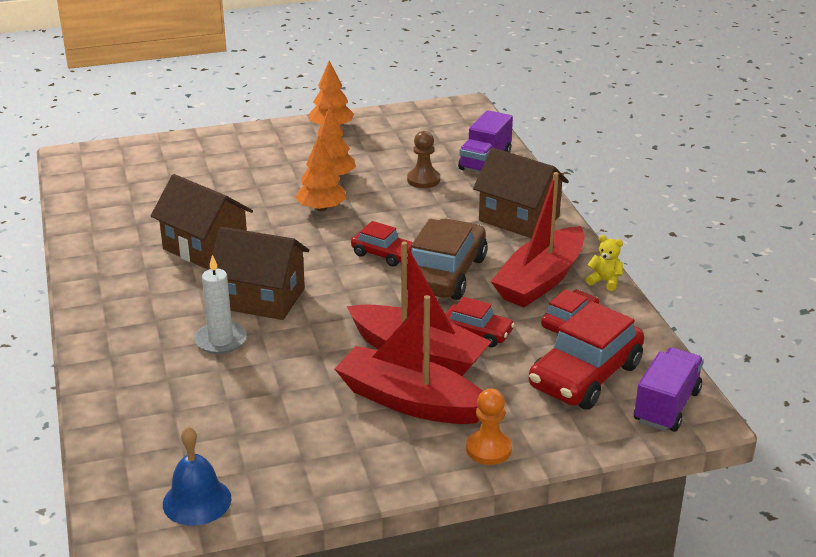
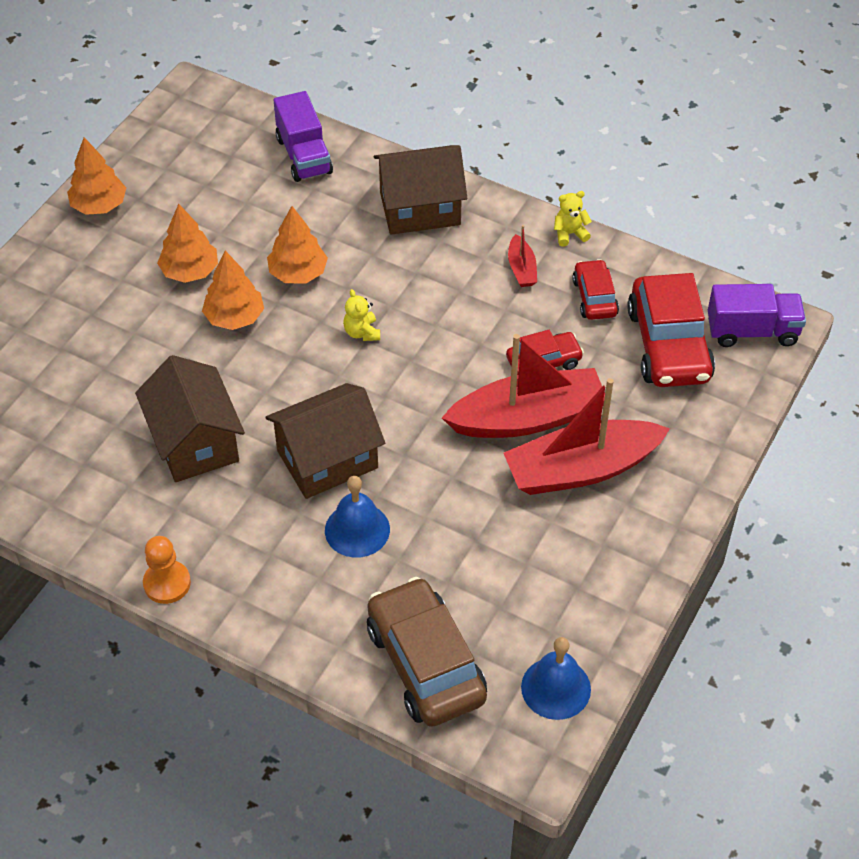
camera: 45 degrees left, 20 degrees up
brown house [151,174,253,270] -> brown house turned 75 degrees clockwise [135,355,245,482]
white candle [194,255,247,354] -> blue bell [325,476,390,558]
red car [351,221,413,267] -> yellow teddy bear [343,289,380,341]
brown pawn [407,131,440,188] -> none
brown car [407,218,487,300] -> brown car moved to [367,577,487,727]
orange pawn [466,388,512,465] -> orange pawn moved to [143,536,191,604]
red boat [491,172,585,307] -> red boat [508,225,537,287], size x0.44
purple truck [634,348,704,432] -> purple truck turned 105 degrees clockwise [708,284,806,347]
none -> orange tree [267,206,328,283]

